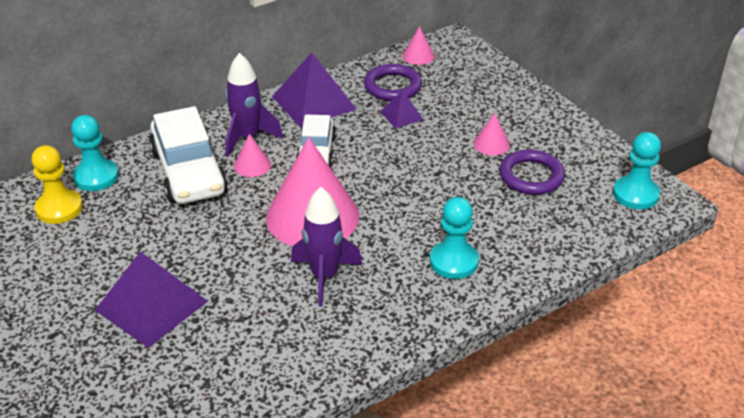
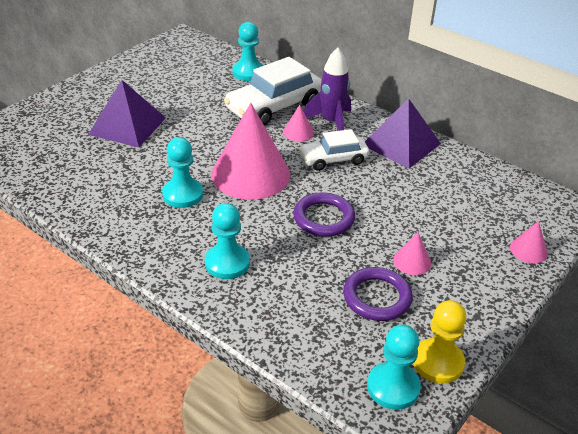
camera: 70 degrees right, 0 degrees up
yellow pawn [32,145,83,224] -> yellow pawn moved to [413,300,466,383]
purple rocket [291,187,362,306] -> turquoise pawn [162,137,203,208]
purple ring [364,64,422,101] -> purple ring moved to [293,193,355,237]
purple pyramid [380,90,424,128] -> none
pink cone [402,26,435,65] -> pink cone moved to [510,221,548,263]

